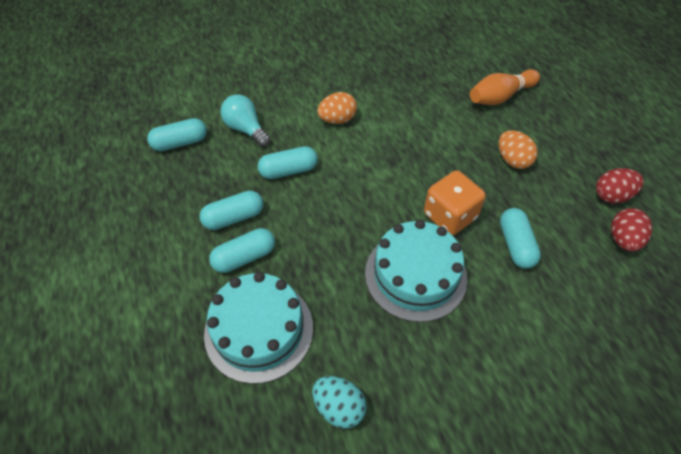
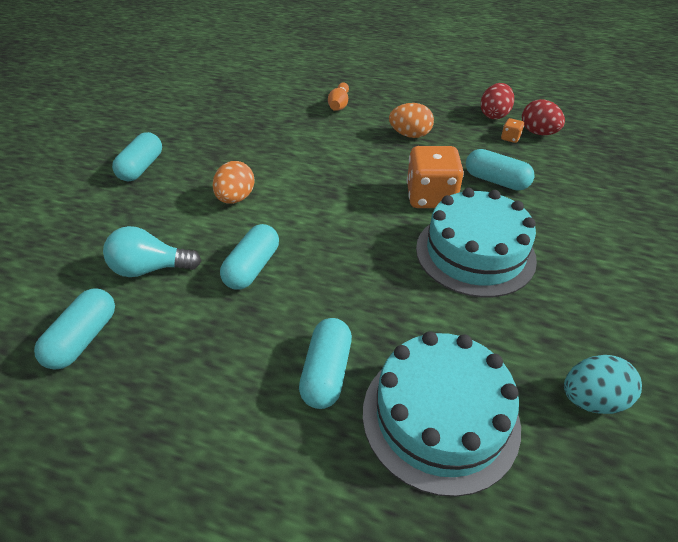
camera: 50 degrees left, 10 degrees down
turquoise capsule [200,191,264,230] -> turquoise capsule moved to [112,132,162,181]
orange bowling pin [470,69,540,105] -> orange bowling pin [328,83,349,111], size x0.65
none -> orange dice [501,118,524,143]

